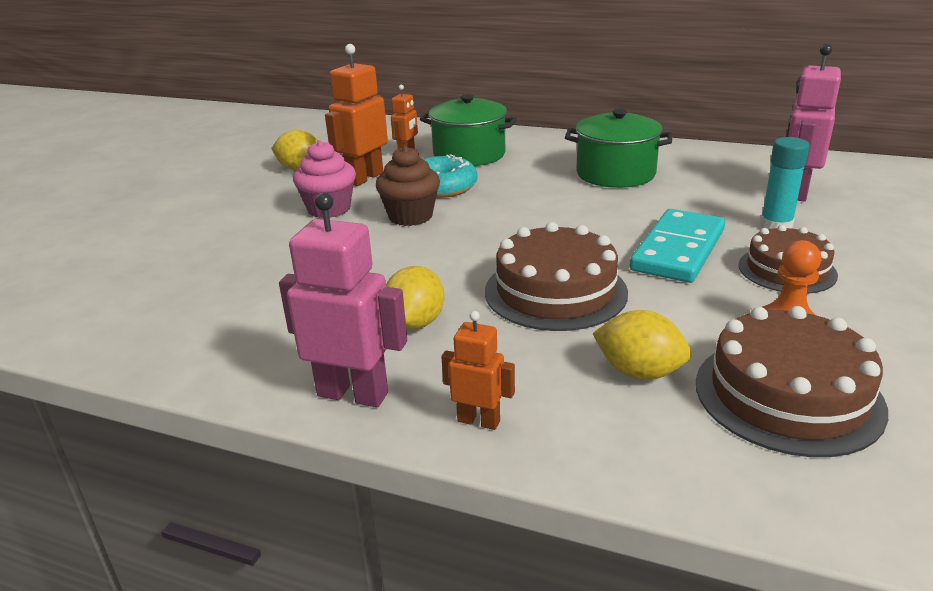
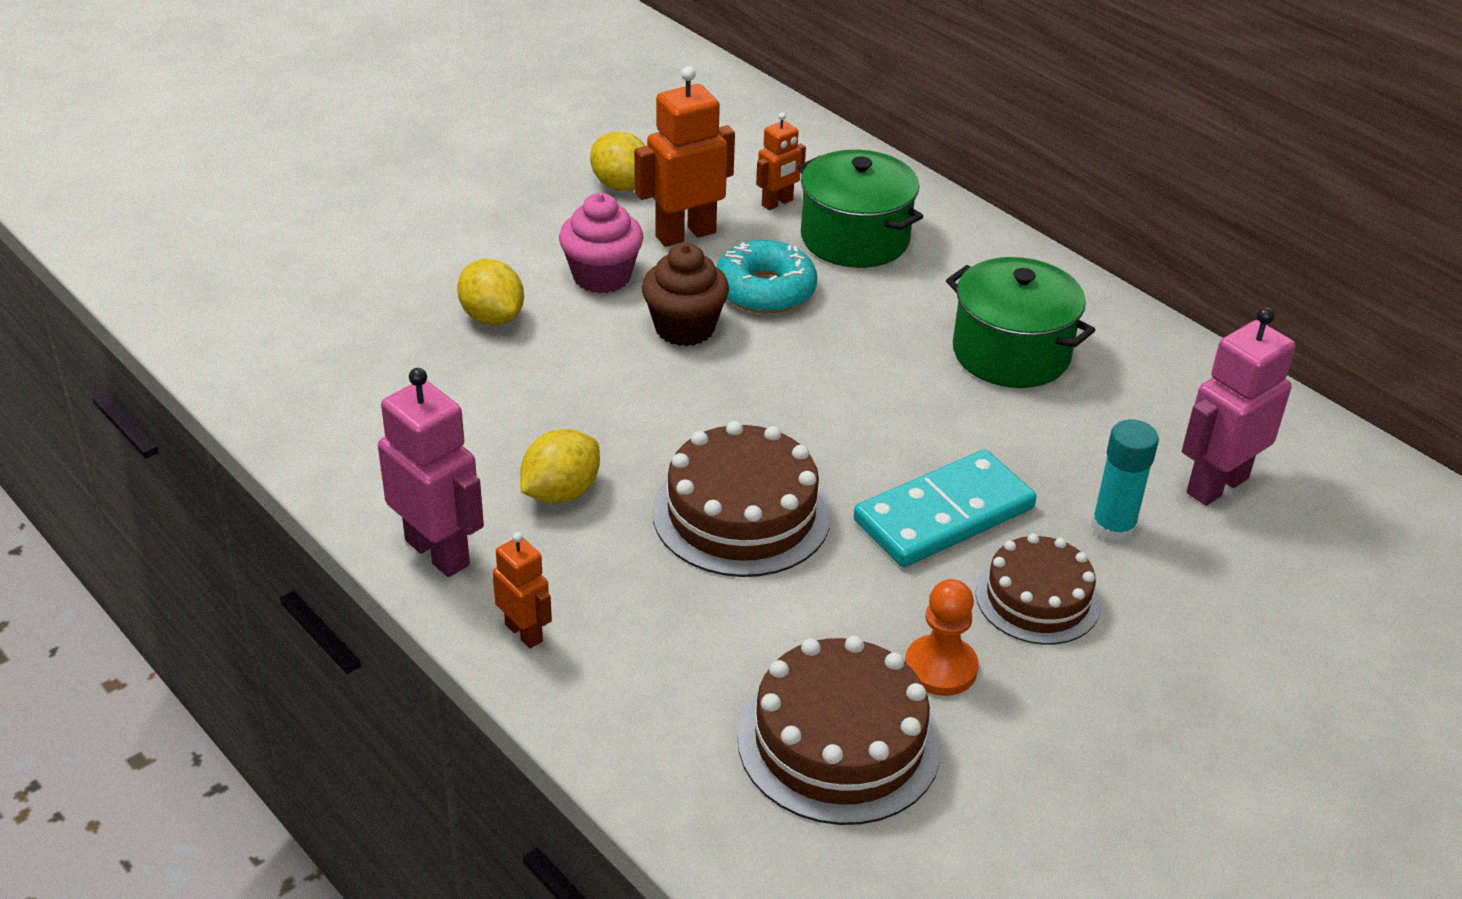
camera: 25 degrees right, 10 degrees up
yellow lemon [593,310,692,380] -> yellow lemon moved to [457,259,524,325]

